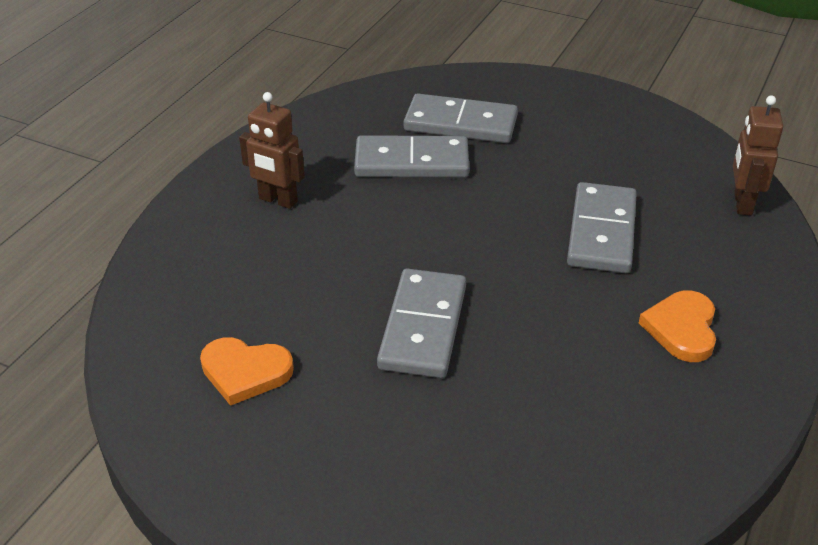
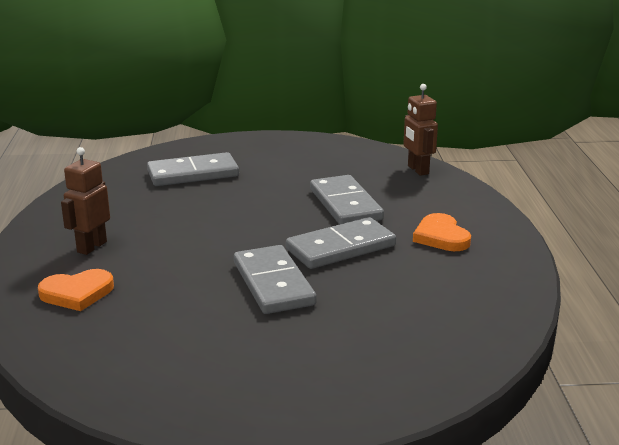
camera: 30 degrees left, 15 degrees down
orange heart [200,337,294,406] -> orange heart moved to [38,269,114,311]
brown robot [239,92,305,209] -> brown robot turned 120 degrees clockwise [61,147,110,255]
grey domino [354,135,469,178] -> grey domino moved to [286,217,396,269]

